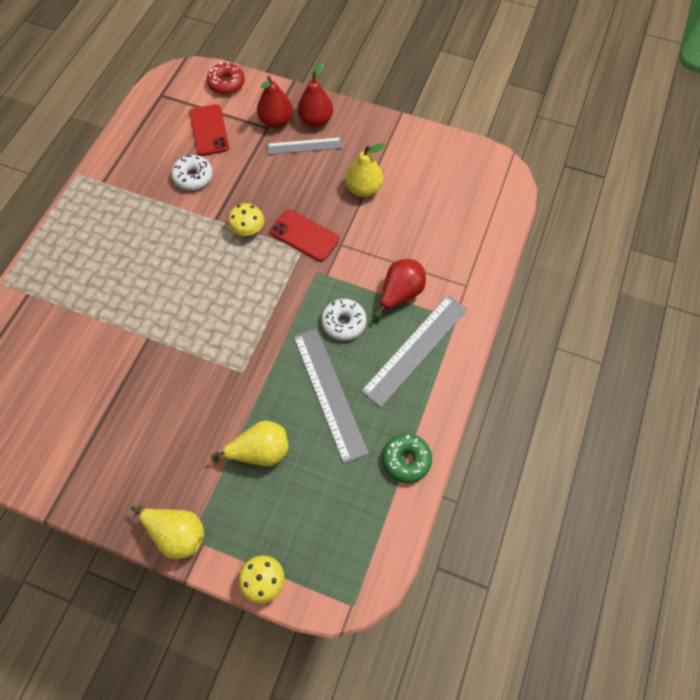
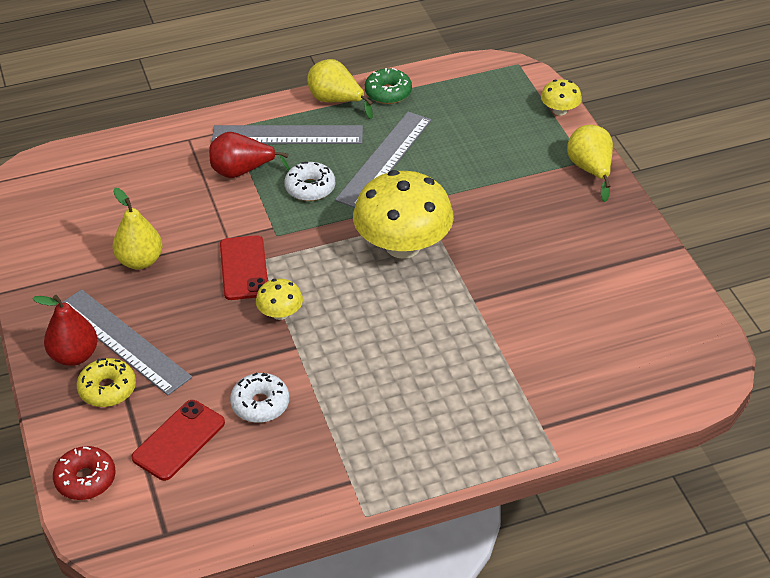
camera: 130 degrees left, 20 degrees down
yellow pear [211,420,289,466] -> yellow pear moved to [307,59,373,119]
red pear [257,76,293,128] -> yellow donut [77,358,136,407]
grey ruler [267,137,342,155] -> grey ruler [62,289,192,395], size x1.61
none -> yellow mushroom [353,170,454,259]

